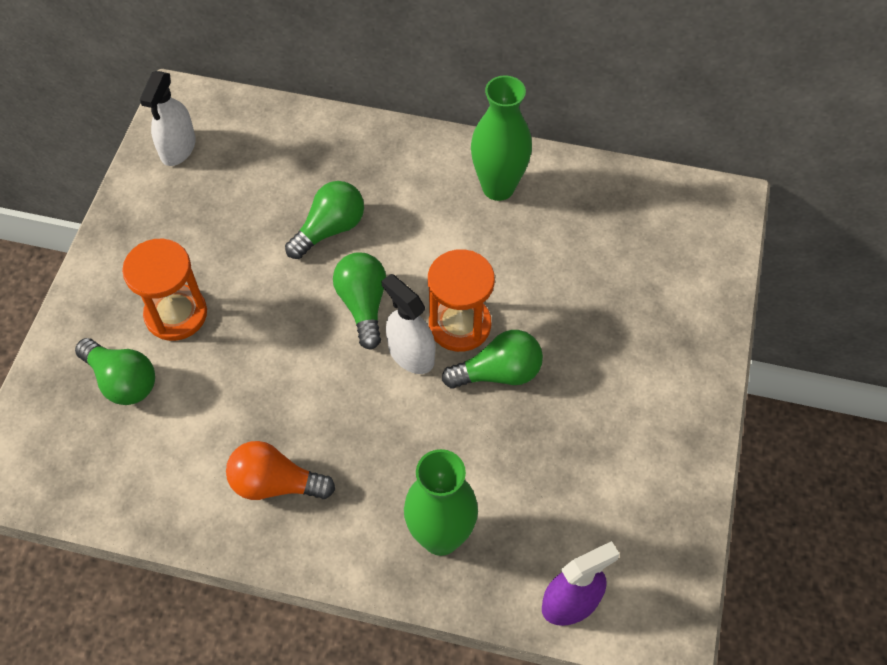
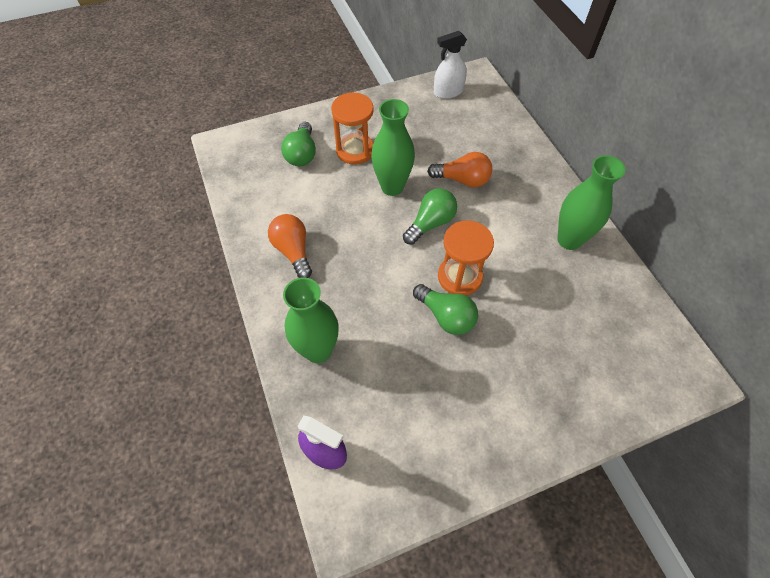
camera: 55 degrees right, 0 degrees up
green light bulb [285,181,364,259] -> orange light bulb [427,152,492,187]
white spray bottle [381,274,435,374] -> none
none -> green vase [371,99,415,196]

